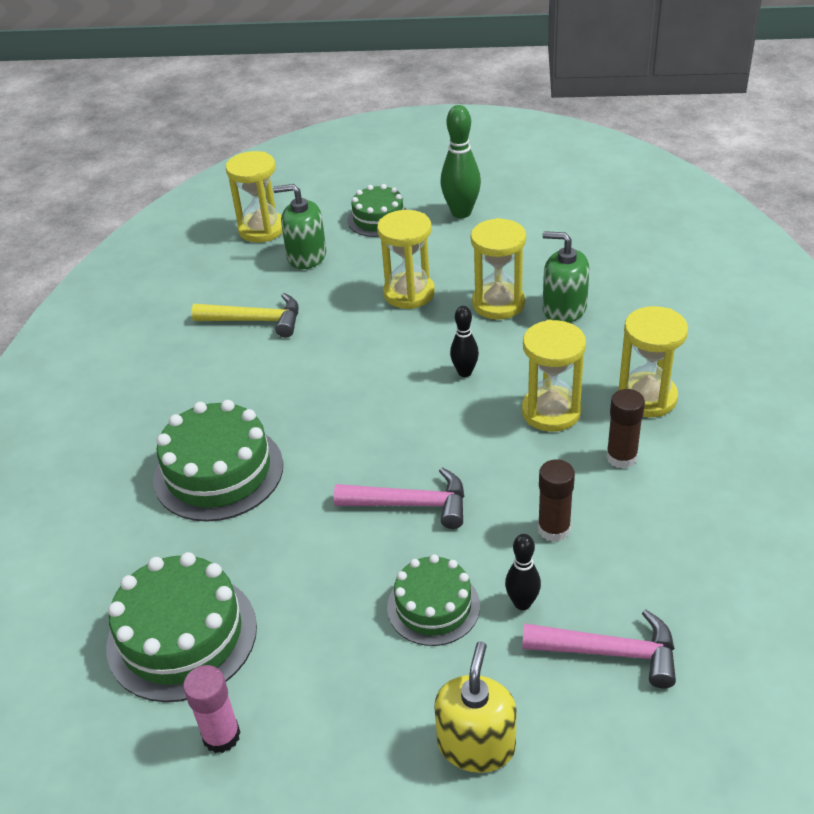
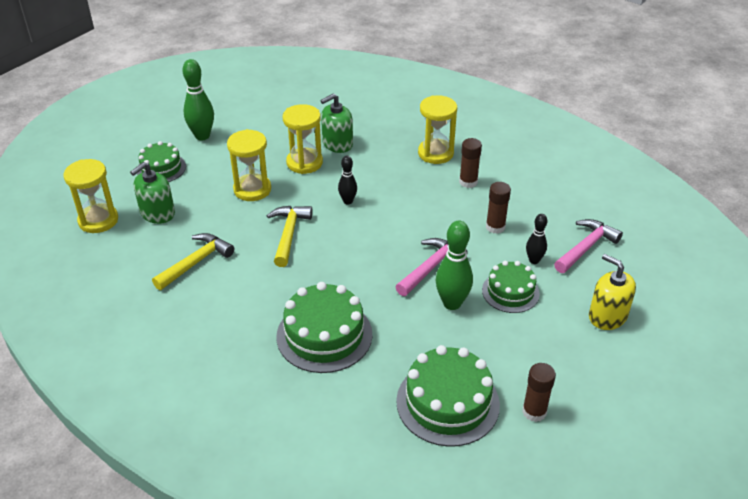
camera: 60 degrees left, 0 degrees up
pink glue stick [183,665,241,753] -> brown glue stick [522,363,556,422]
yellow hourglass [522,320,586,432] -> none
none -> yellow hammer [267,206,313,267]
none -> green bowling pin [436,221,473,310]

